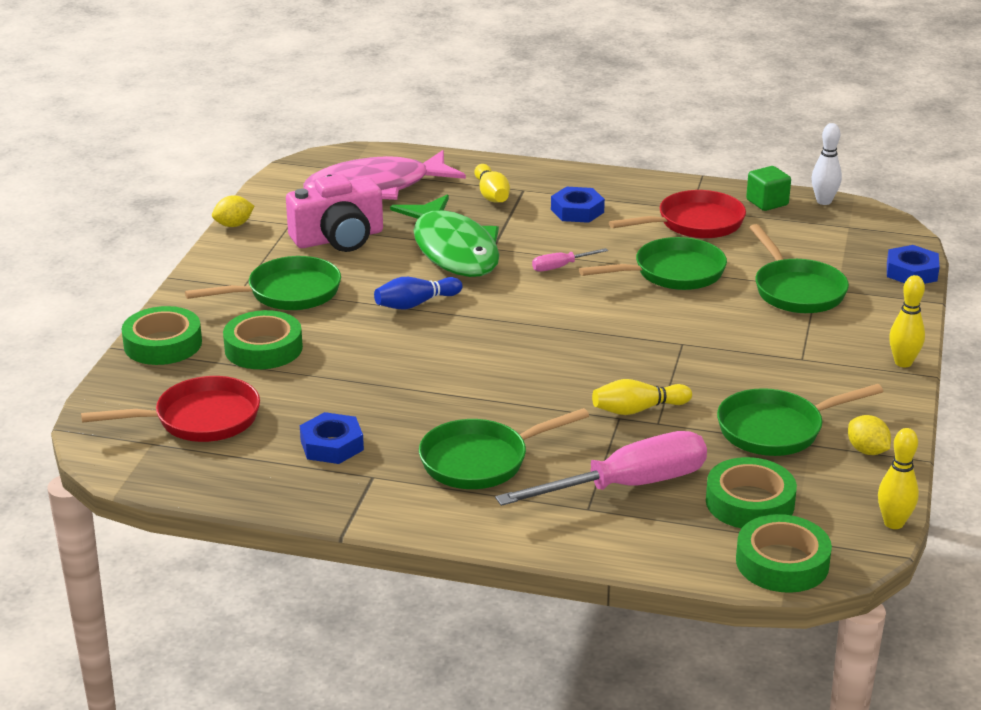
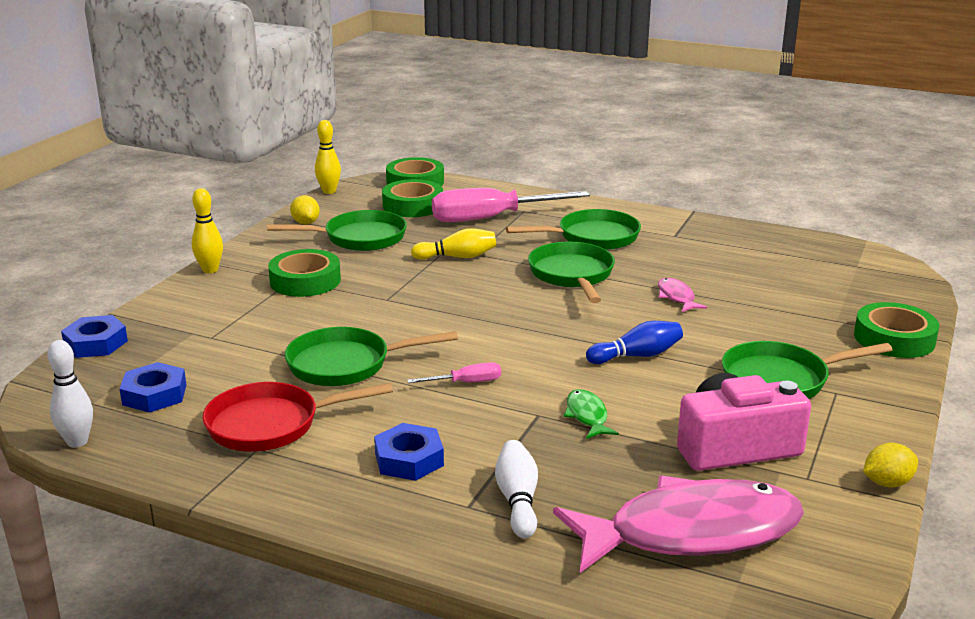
camera: 170 degrees left, 5 degrees down
red pan [81,376,260,442] -> none
green tape [223,310,303,369] -> green tape moved to [268,249,341,297]
blue nut [300,412,364,464] -> blue nut moved to [120,362,186,413]
green fish [390,195,499,277] -> green fish [564,389,619,439], size x0.40
yellow bowling pin [474,164,510,203] -> white bowling pin [495,440,538,538]
green cube [746,166,791,211] -> none
green pan [749,224,849,313] -> green pan moved to [528,242,615,303]
none -> pink fish [658,278,707,312]

